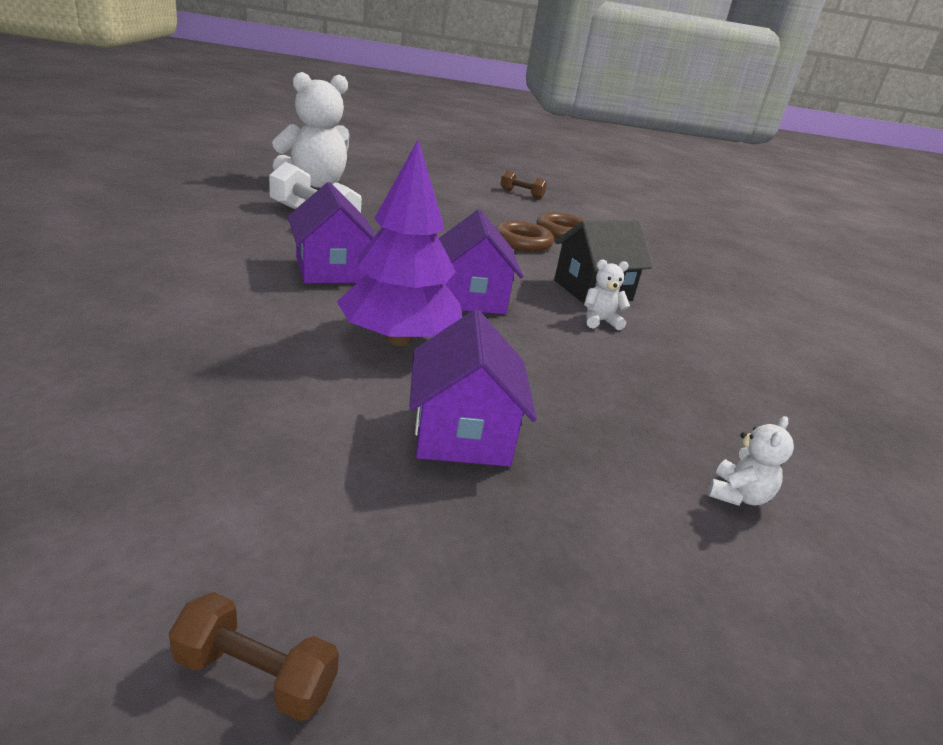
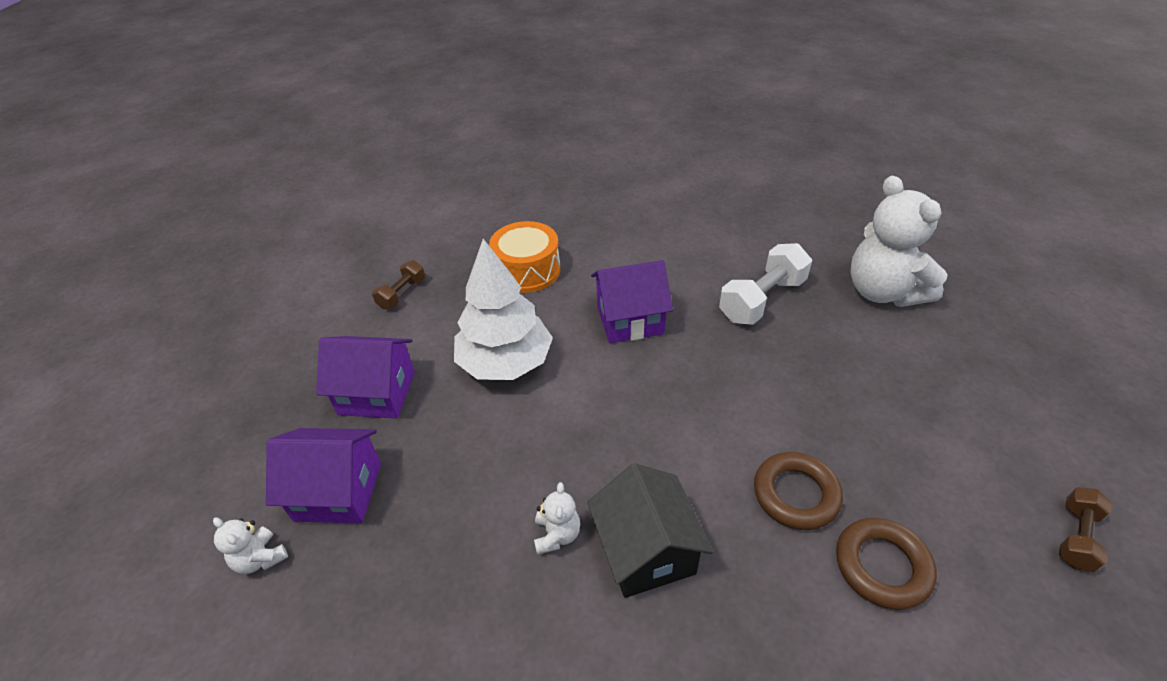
camera: 105 degrees right, 15 degrees up
brown dumbbell [168,592,339,721] -> brown dumbbell moved to [372,260,425,309]
purple tree [337,140,462,346] -> white tree [454,239,553,380]
purple house [439,210,523,314] -> purple house moved to [266,428,381,523]
none -> orange drum [489,221,560,293]

